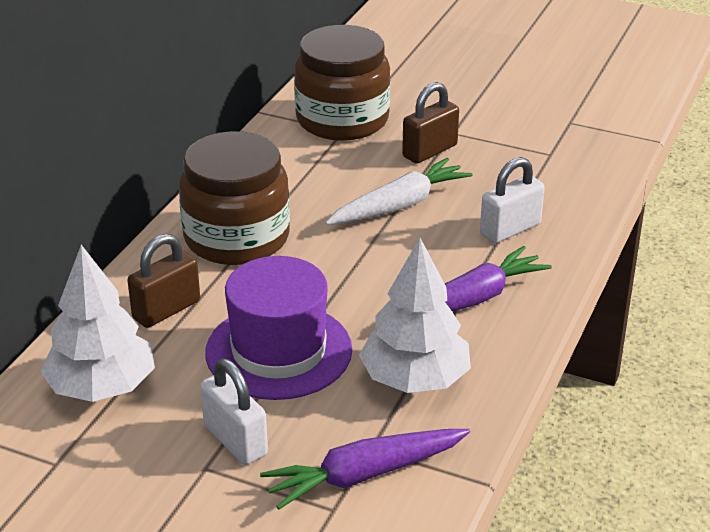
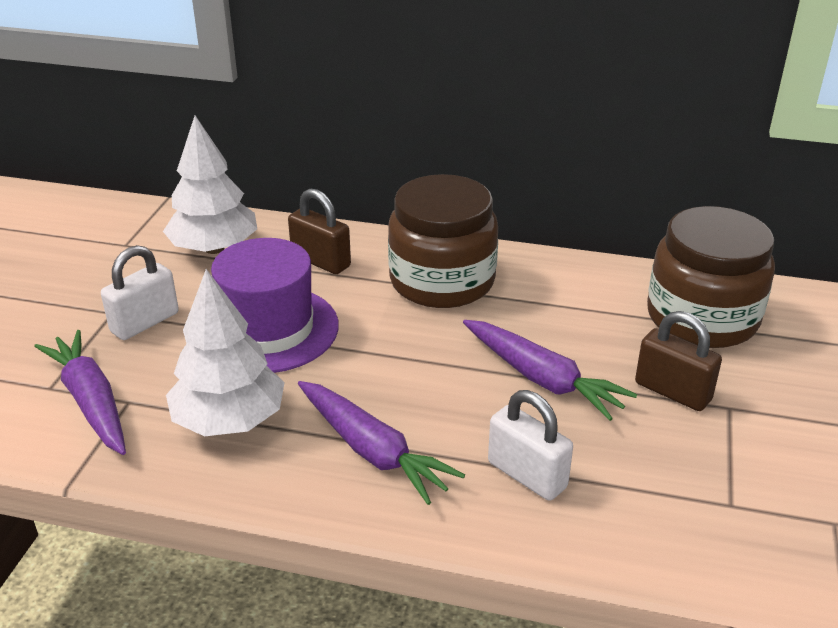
camera: 80 degrees right, 0 degrees up
white carrot [325,158,472,225] -> purple carrot [463,320,637,421]

